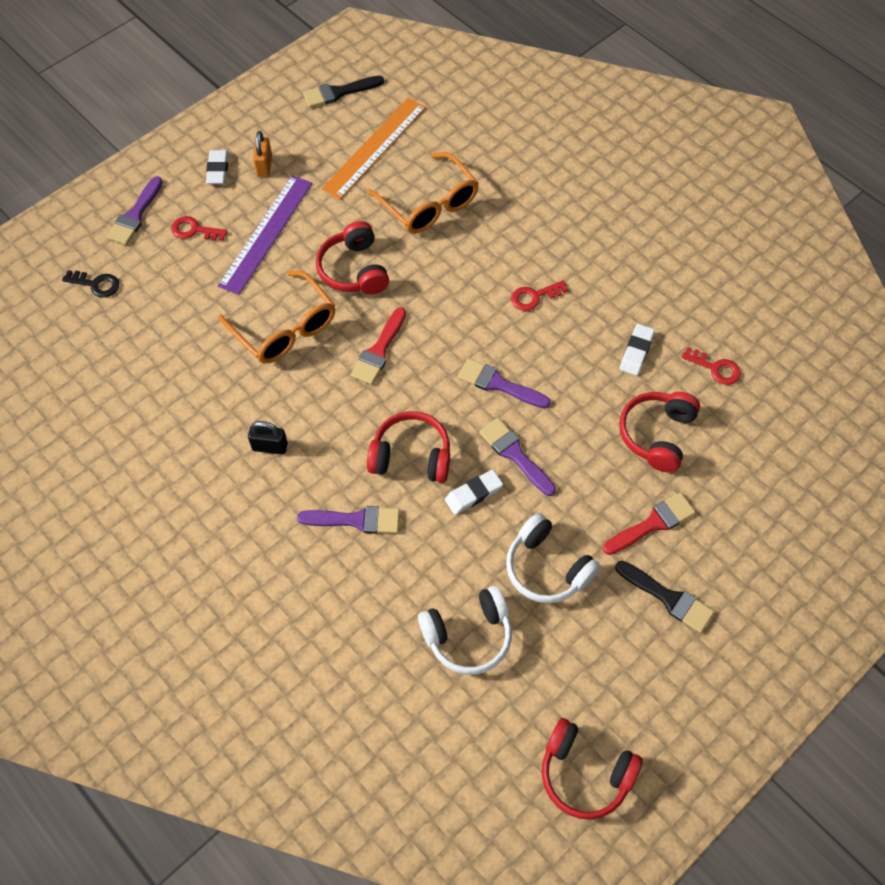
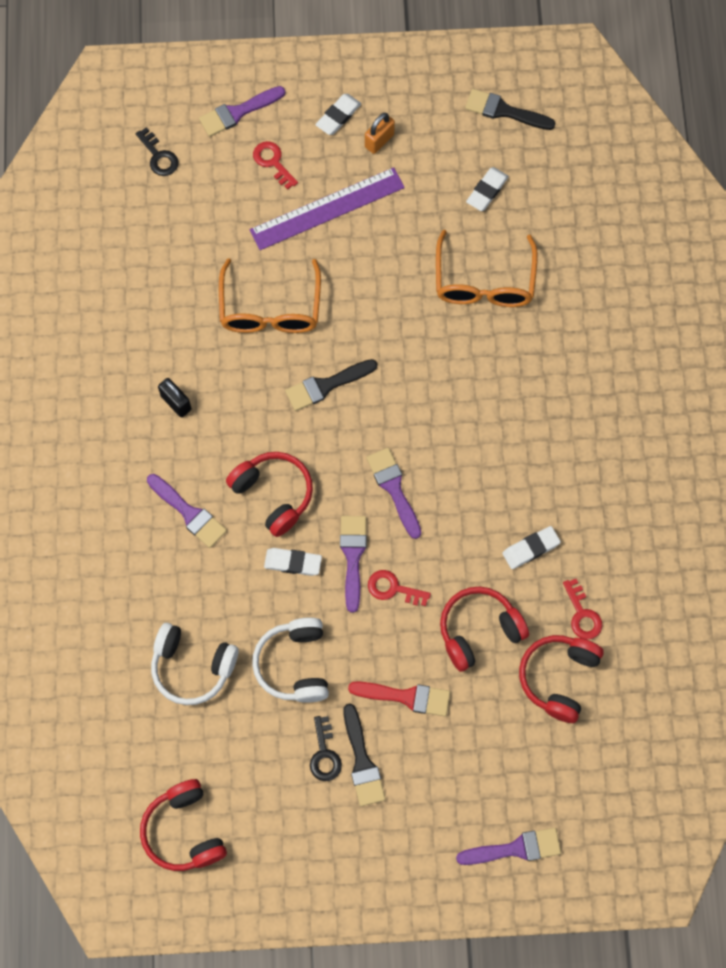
camera: 40 degrees right, 10 degrees up
red headphones [316,221,389,295] -> red headphones moved to [519,635,603,723]
orange ruler [322,98,426,199] -> white eraser [466,167,509,211]
red brush [351,307,406,385] -> black brush [285,359,377,411]
red key [511,280,568,311] -> red key moved to [368,570,431,606]
none -> black key [310,716,342,781]
none -> purple brush [456,828,561,865]

